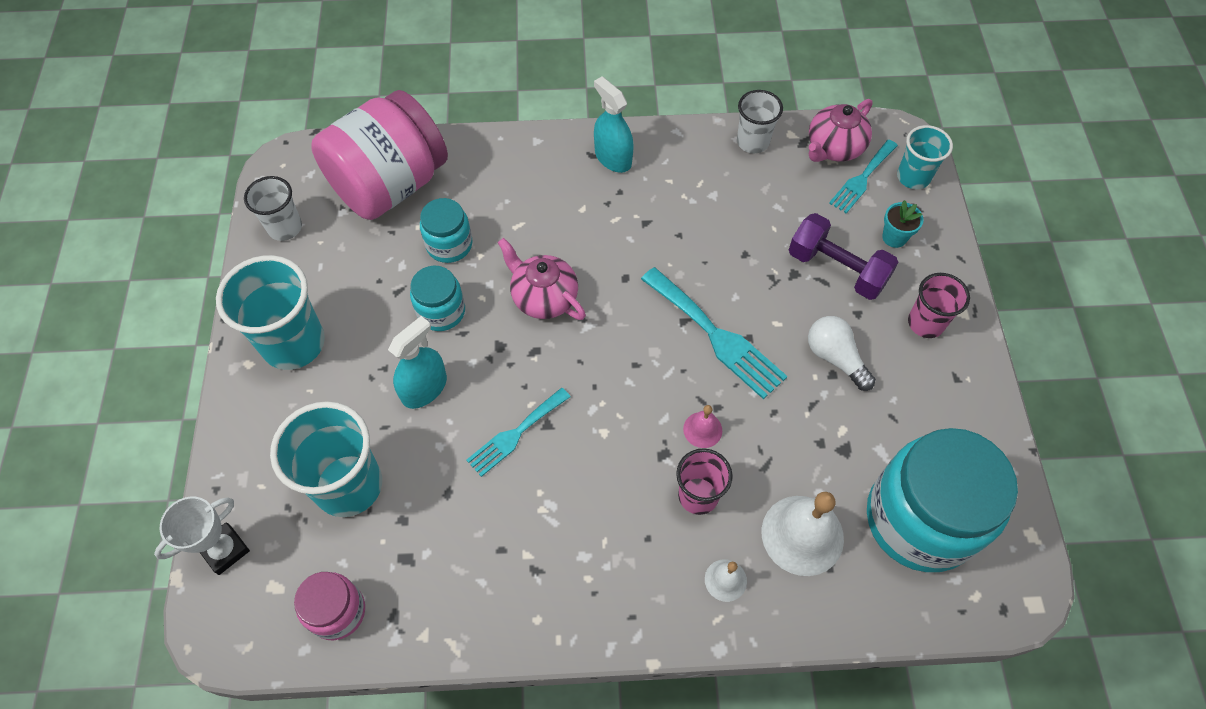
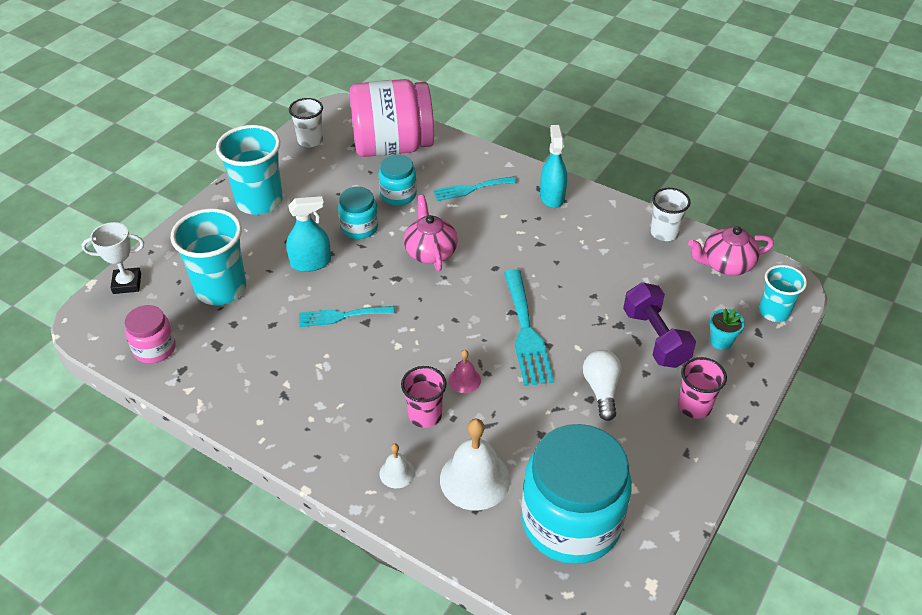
camera: 35 degrees right, 15 degrees down
turquoise fork [829,140,898,213] -> turquoise fork moved to [433,176,517,201]

